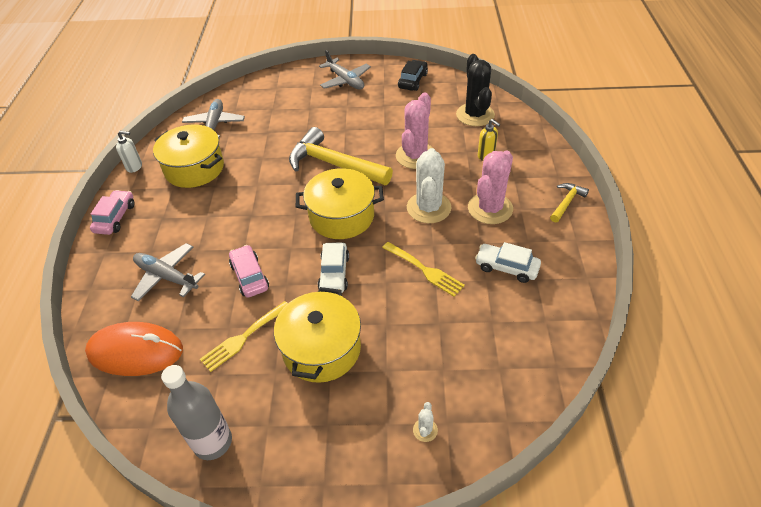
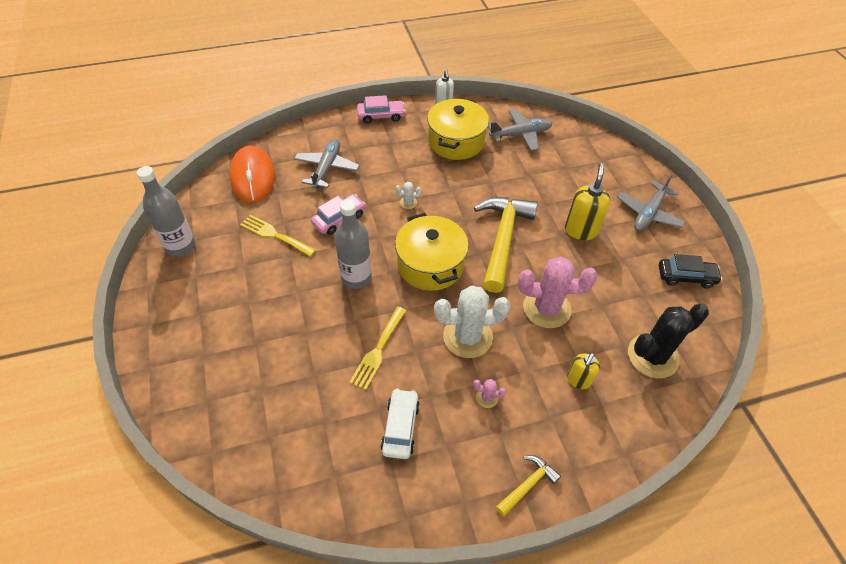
camera: 70 degrees right, 5 degrees up
yellow pot [274,287,361,383] -> none
white car [318,242,349,293] -> grey bottle [335,199,372,289]
white cactus [413,402,438,442] -> white cactus moved to [395,182,422,209]
pink cactus [468,151,513,224] -> pink cactus [473,379,506,408], size x0.41
yellow hammer [550,183,589,222] -> yellow hammer turned 60 degrees counterclockwise [496,455,561,517]
none -> yellow soap dispenser [565,163,610,240]

